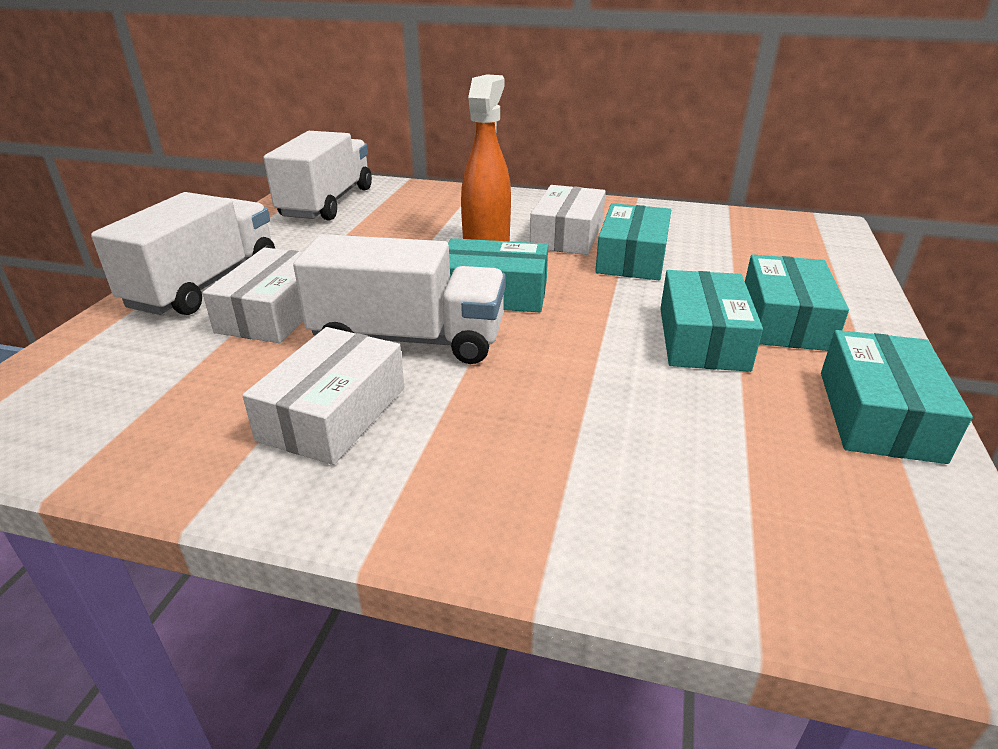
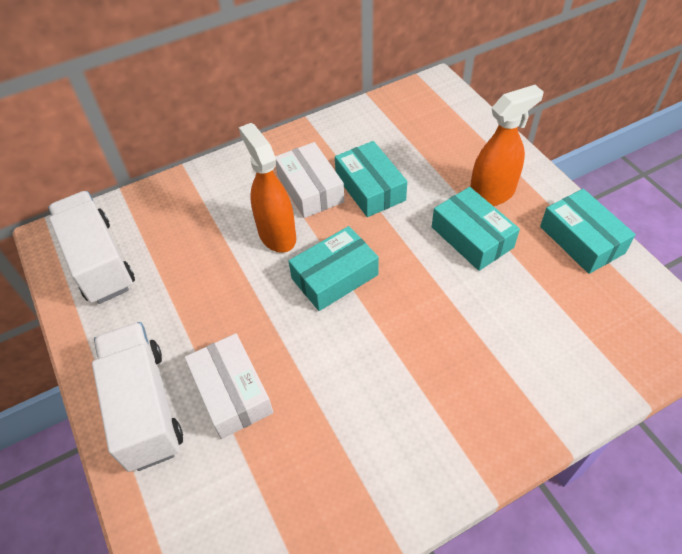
camera: 40 degrees left, 20 degrees up
white box [242,327,404,465] -> none
white truck [293,234,506,364] -> none
turquoise box [745,254,849,351] -> orange spray bottle [470,85,544,206]

